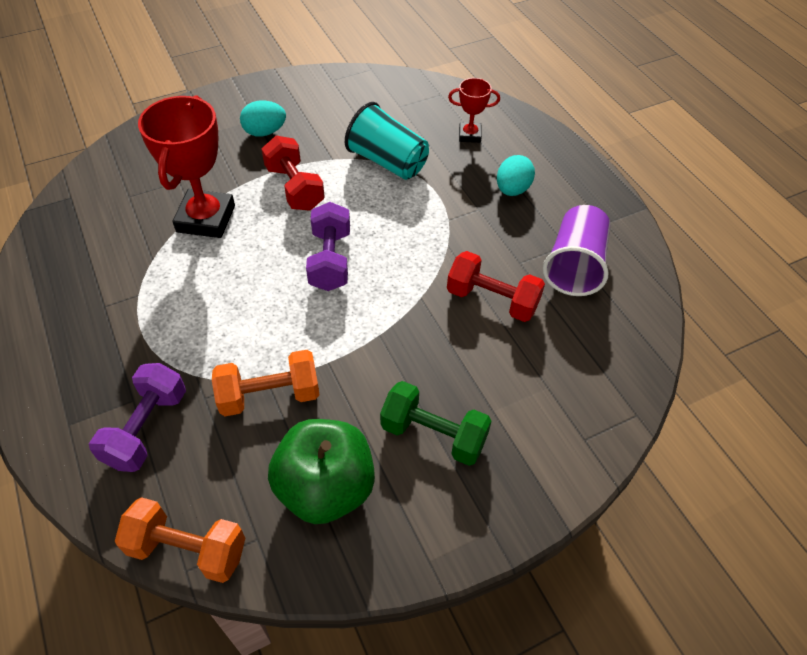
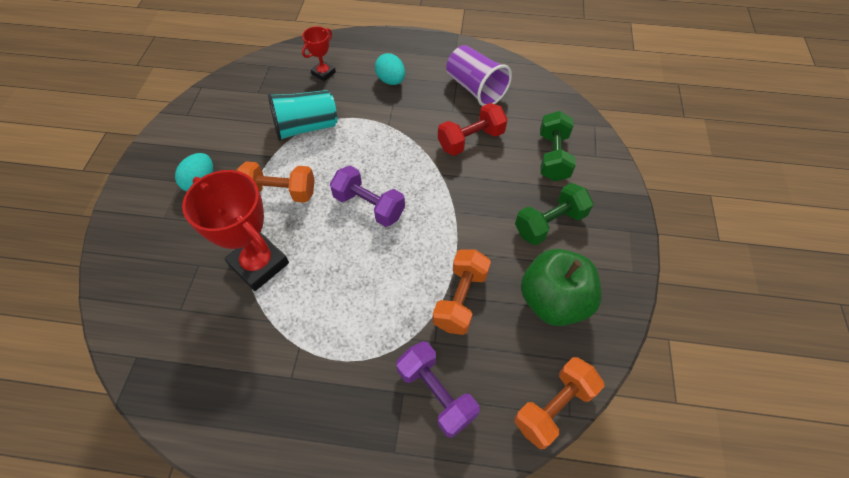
camera: 55 degrees left, 5 degrees up
red dumbbell [262,136,325,211] -> orange dumbbell [236,161,315,203]
none -> green dumbbell [540,111,576,181]

